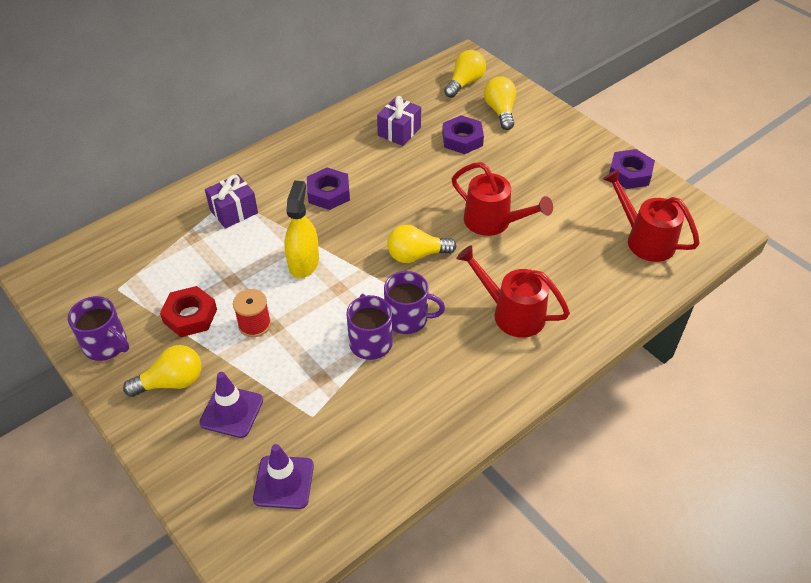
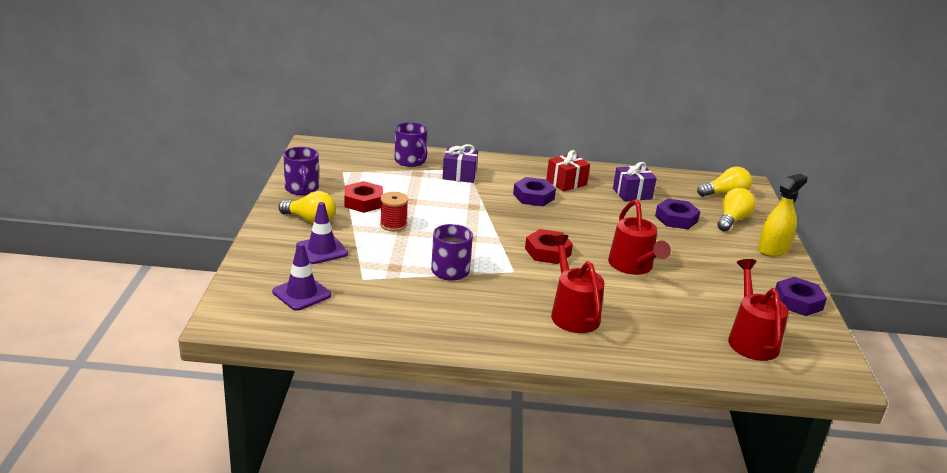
camera: 40 degrees right, 20 degrees down
yellow spray bottle [284,181,319,278] -> yellow spray bottle moved to [758,174,808,257]
purple mug [384,271,445,334] -> purple mug moved to [395,122,428,167]
yellow light bulb [387,225,456,263] -> red nut [525,229,573,264]
none -> red gift [546,150,590,191]

